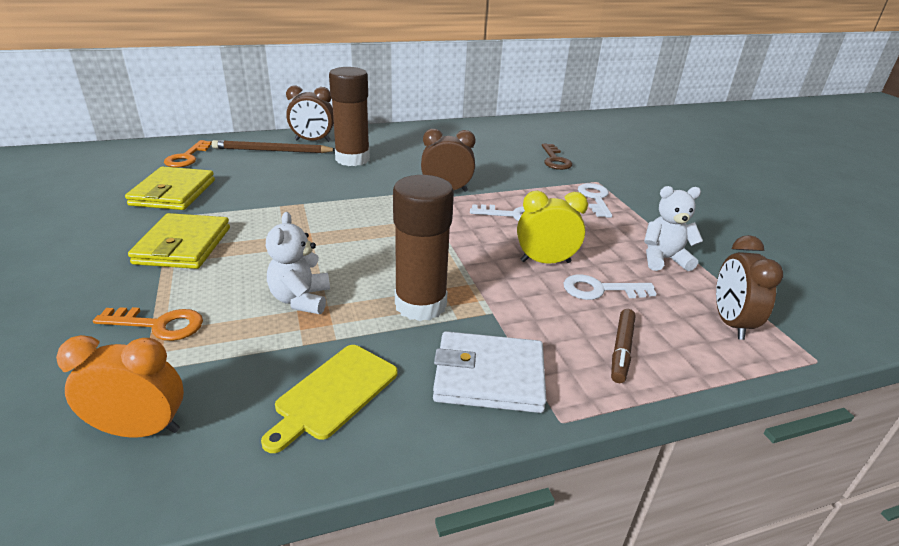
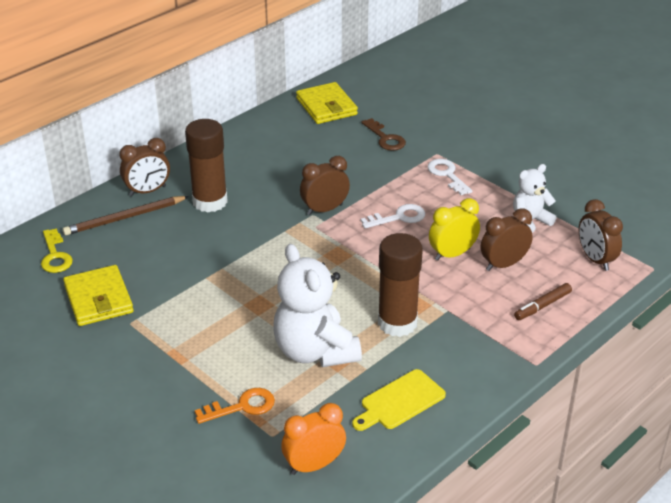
camera: 25 degrees left, 5 degrees up
yellow wallet [128,213,230,269] -> yellow wallet moved to [296,82,358,124]
orange key [164,140,212,167] -> yellow key [41,228,73,273]
yellow cutting board [261,345,398,453] -> yellow cutting board turned 45 degrees clockwise [352,369,446,431]
white teddy bear [266,212,330,314] -> white teddy bear [273,244,362,367], size x1.77
white wallet [433,331,547,413] -> none
white key [564,274,657,300] -> brown clock [481,208,533,271]
brown marker [611,309,636,383] -> brown marker turned 60 degrees clockwise [514,283,572,320]

